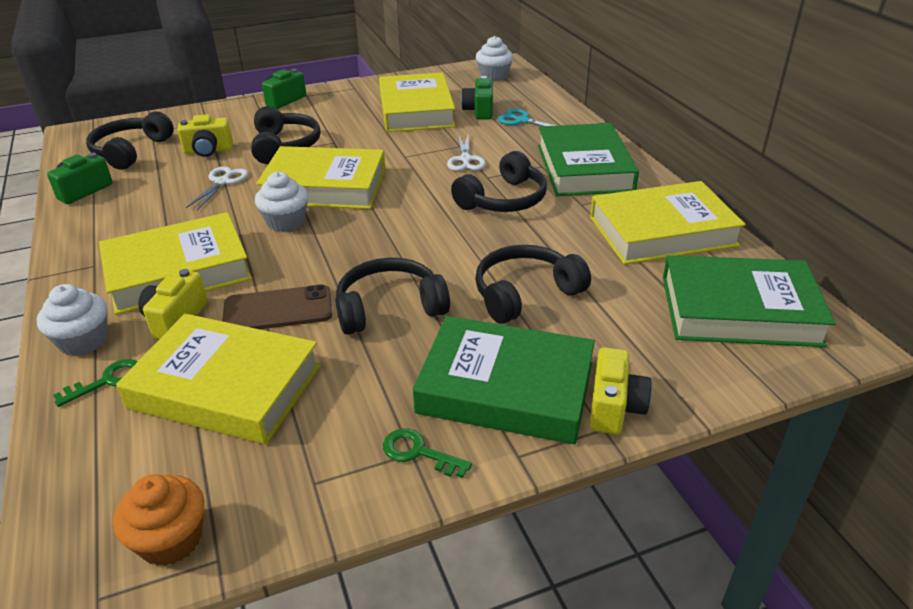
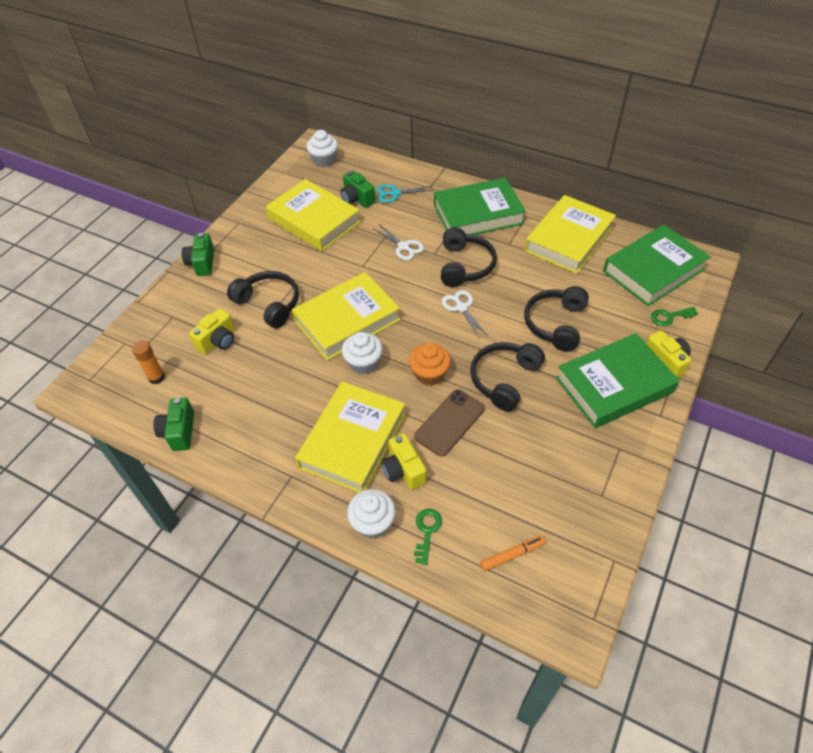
camera: 40 degrees left, 15 degrees up
black headphones [86,112,174,170] -> orange glue stick [132,340,165,384]
orange cupcake [113,474,205,566] -> orange cupcake moved to [409,343,451,386]
yellow book [116,314,321,444] -> none
white scissors [186,166,248,210] -> white scissors moved to [442,290,488,339]
green key [383,428,472,478] -> green key moved to [651,307,698,326]
green book [538,123,639,196] -> green book turned 60 degrees counterclockwise [434,178,526,235]
none -> orange marker [480,536,545,571]

